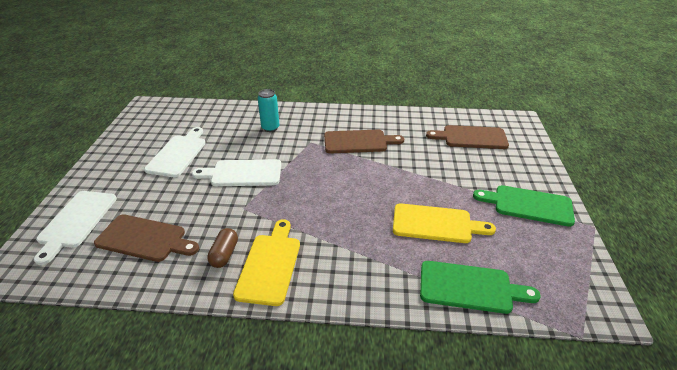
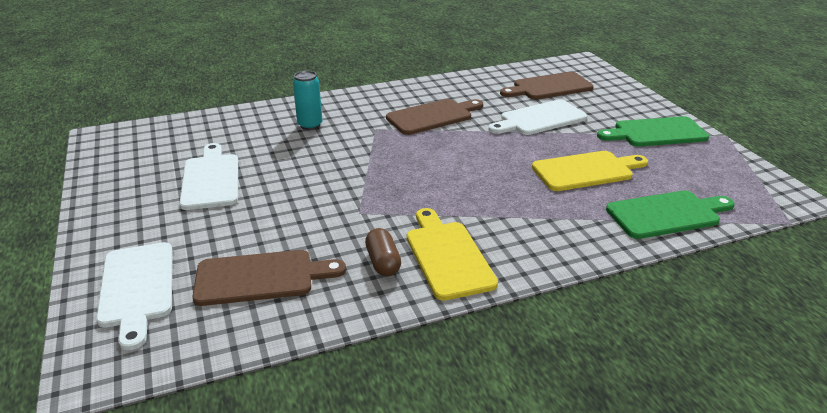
camera: 25 degrees left, 5 degrees down
white cutting board [192,159,281,186] -> white cutting board moved to [489,99,587,135]

